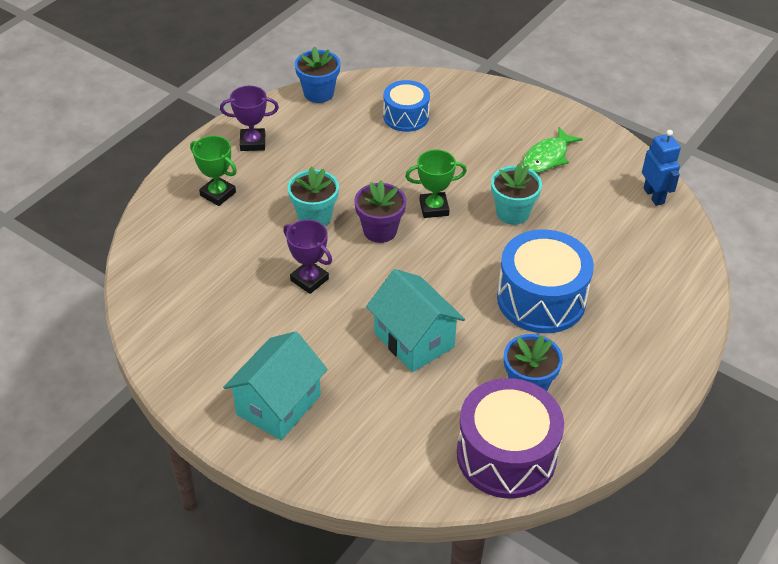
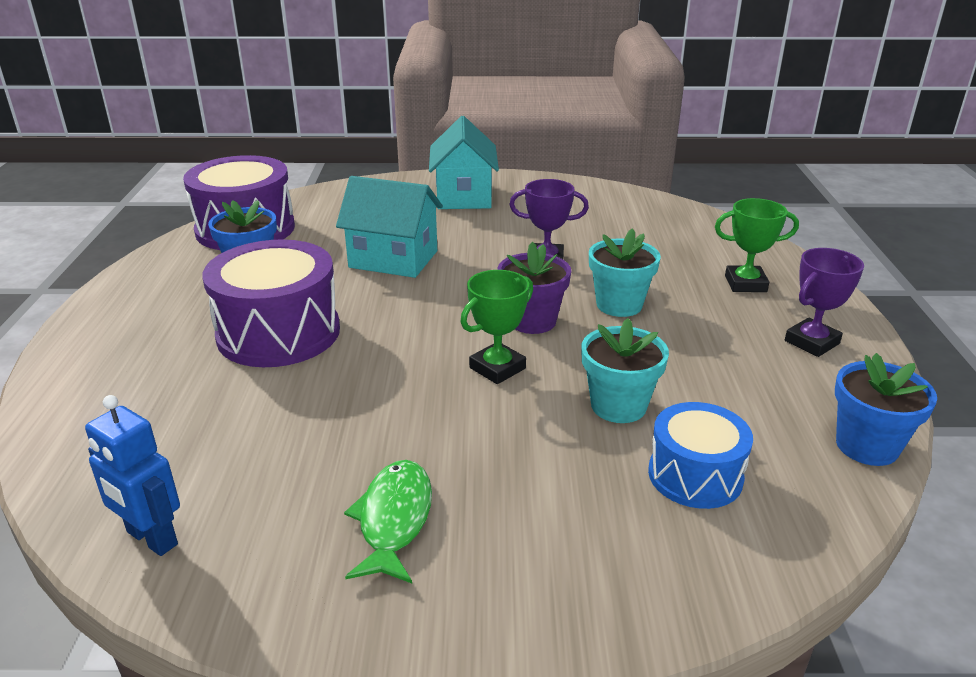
camera: 145 degrees right, 15 degrees down
turquoise flower pot [491,163,542,225] -> turquoise flower pot moved to [581,318,669,423]
blue drum [497,229,594,333] -> purple drum [202,239,340,367]

